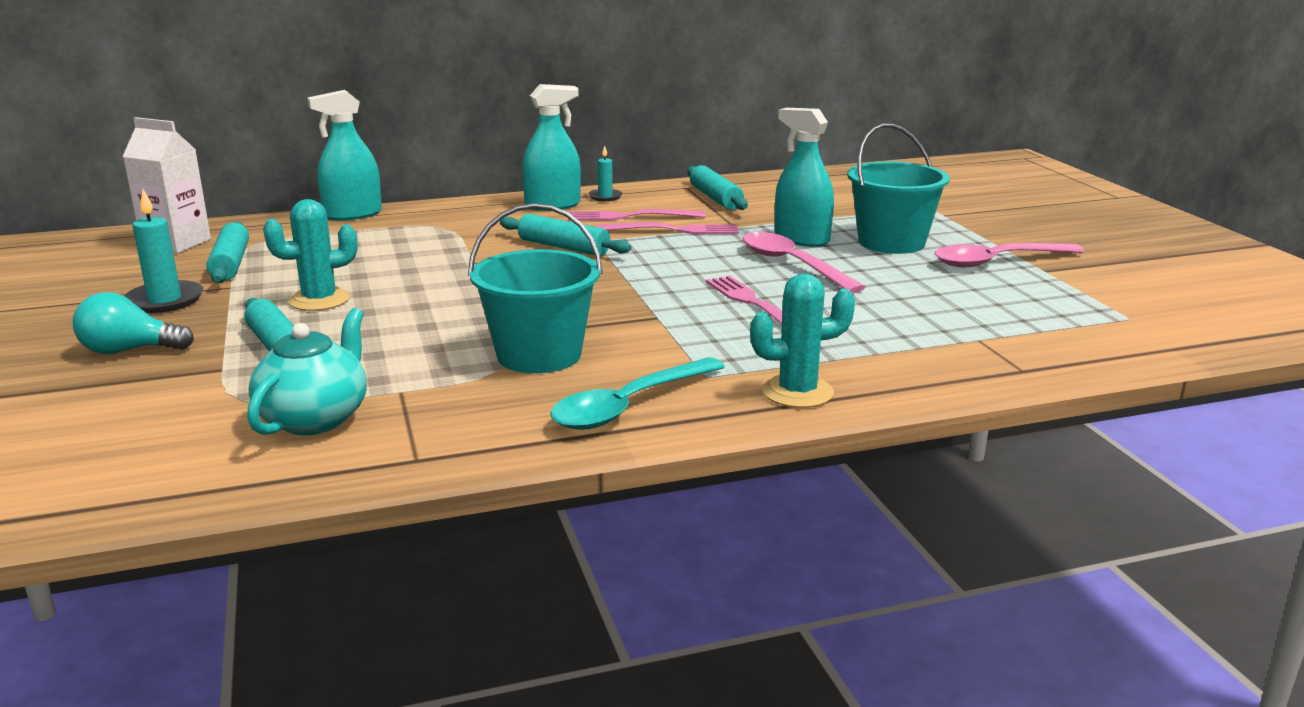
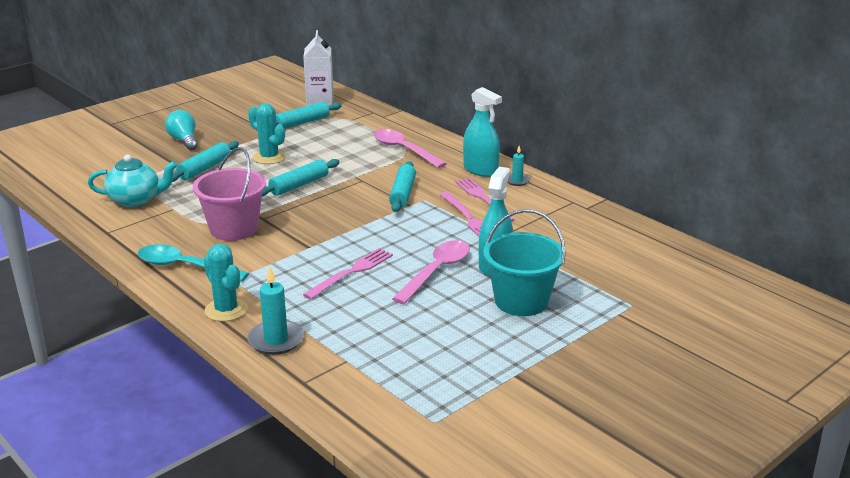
camera: 65 degrees right, 5 degrees up
turquoise candle [124,189,203,313] -> turquoise candle moved to [248,267,304,355]
turquoise spray bottle [307,90,382,220] -> none
turquoise bucket [468,203,603,373] -> pink bucket [193,147,266,241]
turquoise rolling pin [687,165,748,210] -> turquoise rolling pin moved to [262,159,339,197]
pink spoon [934,243,1084,267] -> pink spoon moved to [373,129,447,168]

